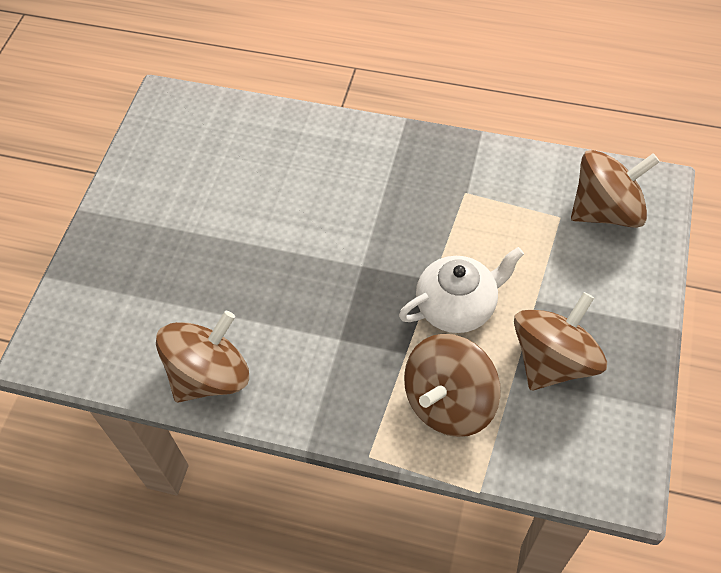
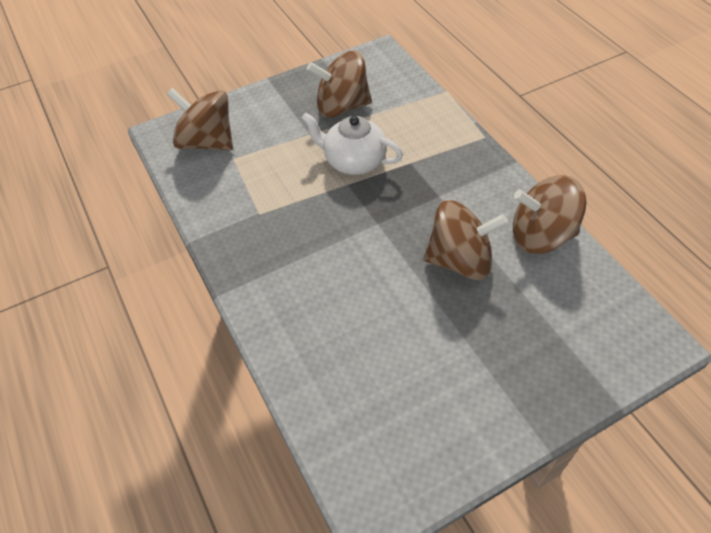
camera: 135 degrees left, 5 degrees down
brown spinning top [404,334,501,437] -> brown spinning top moved to [424,200,508,280]

